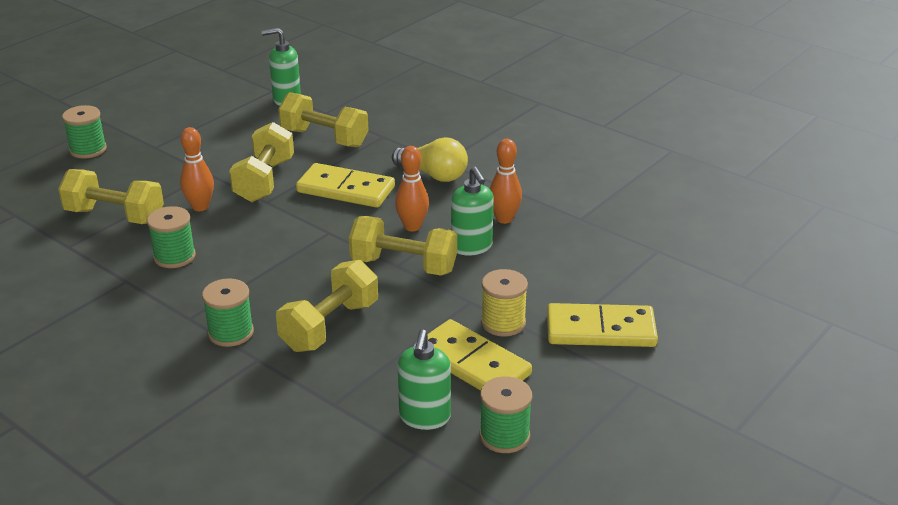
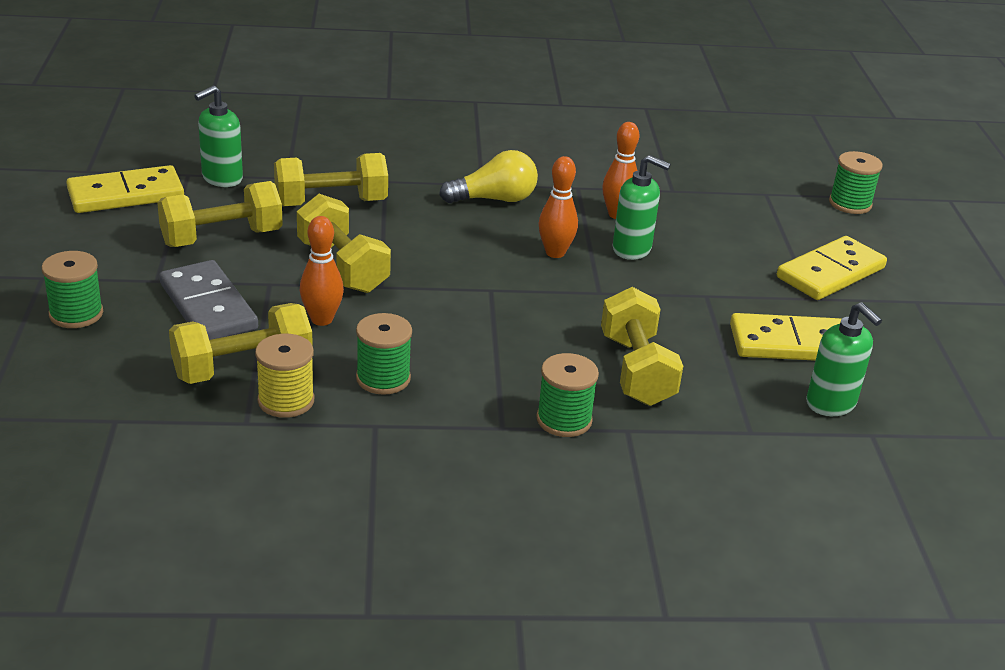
camera: 45 degrees left, 0 degrees up
yellow domino [296,163,395,208] -> yellow domino moved to [66,165,184,213]
yellow dumbbell [349,216,457,275] -> yellow dumbbell moved to [157,181,283,247]
green spool [479,376,532,453] -> green spool moved to [829,151,883,214]
yellow spool [481,269,528,337] -> yellow spool moved to [255,334,314,418]
none -> grey domino [159,260,258,340]

